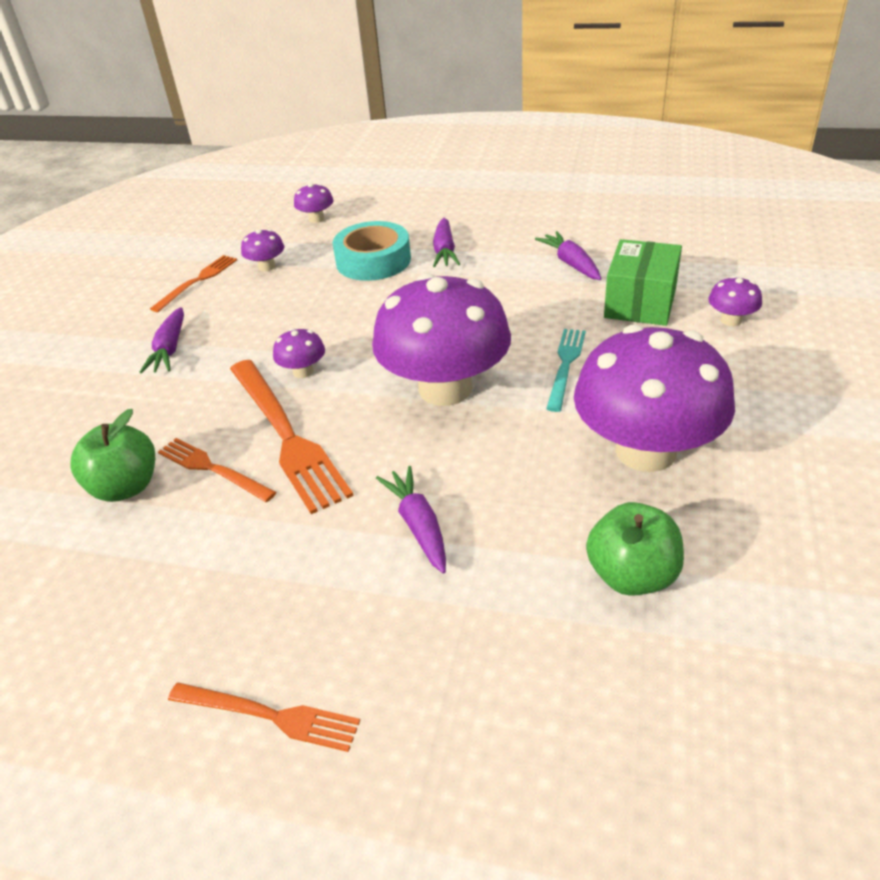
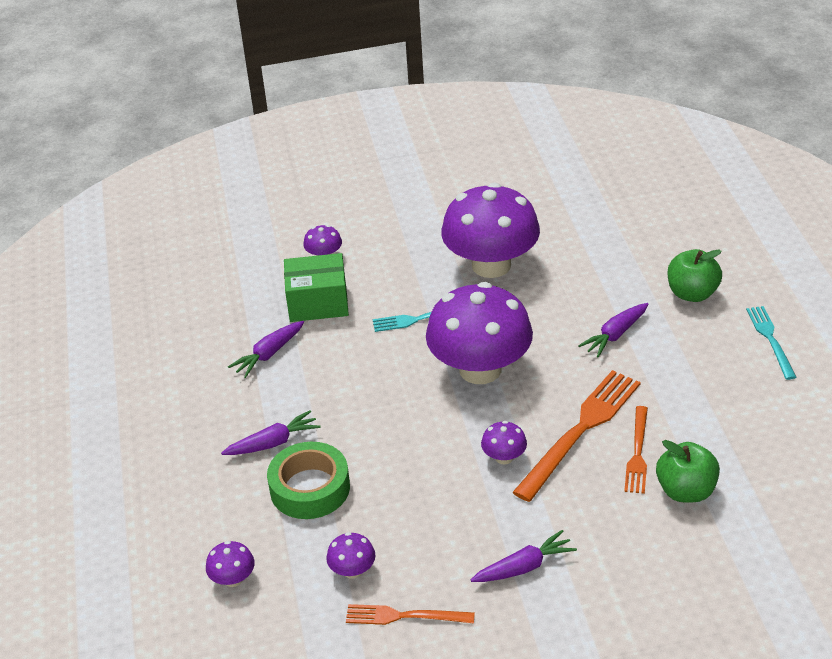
camera: 115 degrees left, 0 degrees up
orange fork [168,683,360,752] -> turquoise fork [746,306,796,380]
turquoise tape [333,221,411,281] -> green tape [267,442,350,519]
green apple [586,502,684,596] -> green apple moved to [668,249,722,302]

